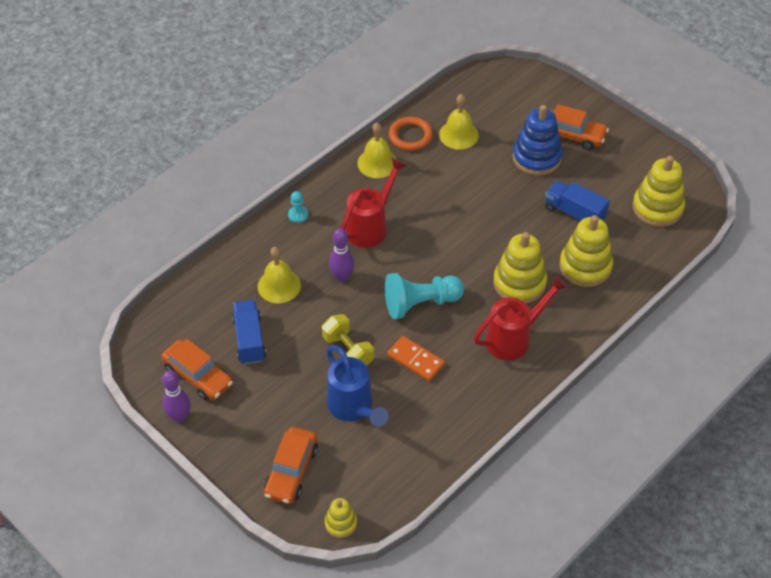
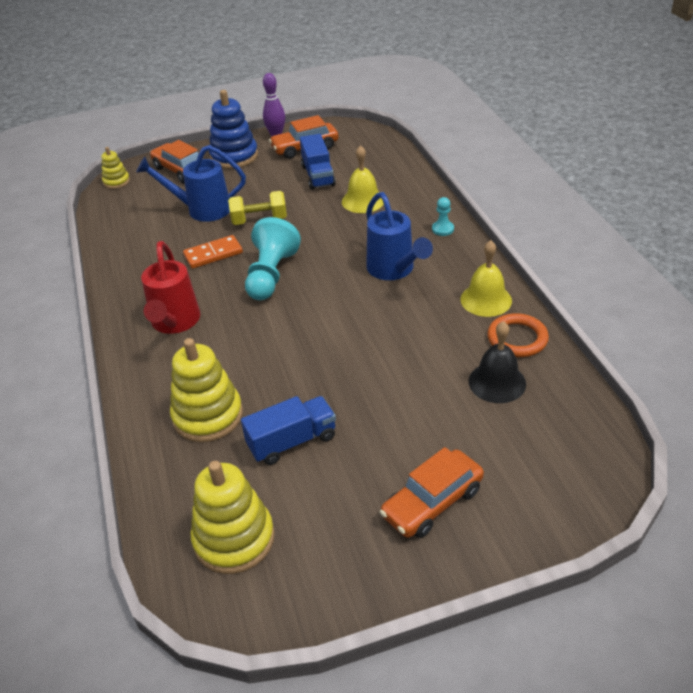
camera: 120 degrees right, 10 degrees down
blue truck [232,300,266,364] -> blue truck turned 60 degrees clockwise [300,134,336,190]
purple bowling pin [329,228,354,282] -> none
red watering can [341,158,407,248] -> blue watering can [366,192,433,280]
yellow bell [439,94,479,149] -> black bell [469,321,526,403]
yellow stacking toy [493,232,547,304] -> none
blue stacking toy [512,105,563,176] -> blue stacking toy moved to [209,90,258,169]

